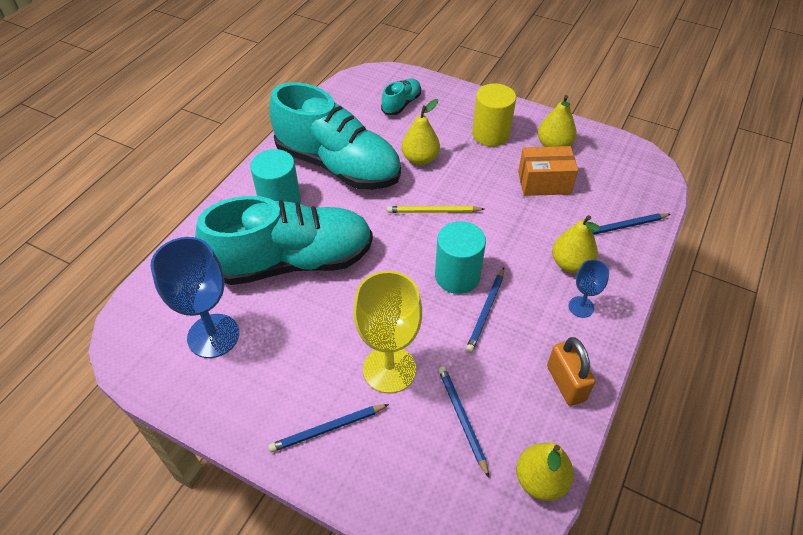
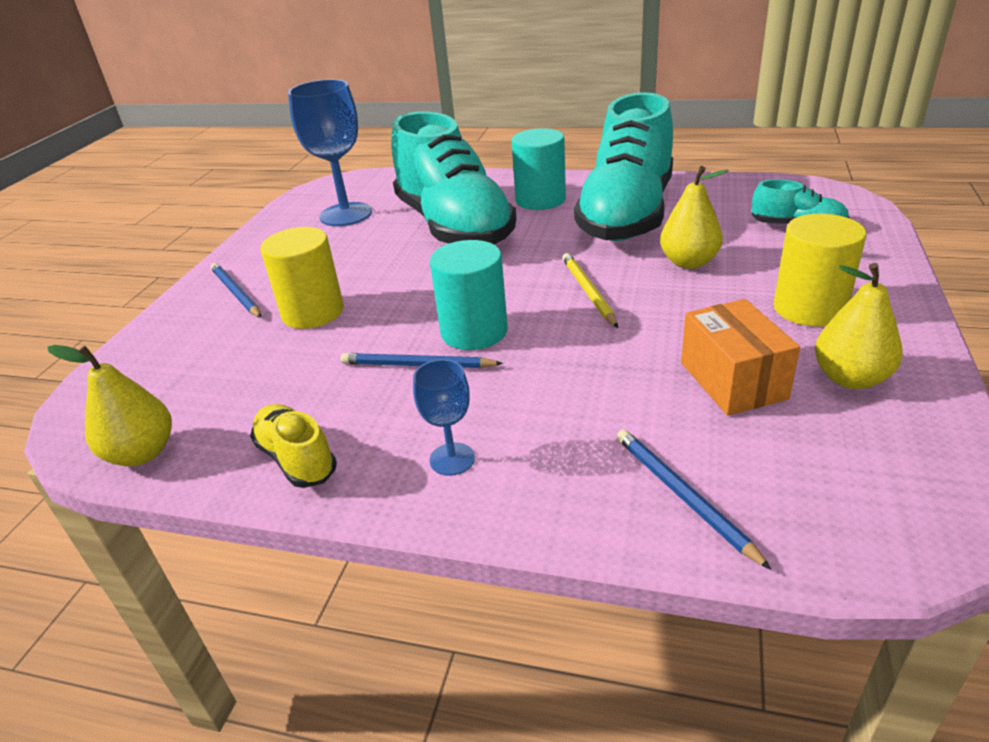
camera: 80 degrees right, 15 degrees down
yellow goblet [353,271,422,393] -> yellow cylinder [260,227,344,329]
blue pencil [438,366,489,478] -> none
orange padlock [547,337,595,406] -> yellow shoe [250,404,337,488]
yellow pear [552,215,600,273] -> none

